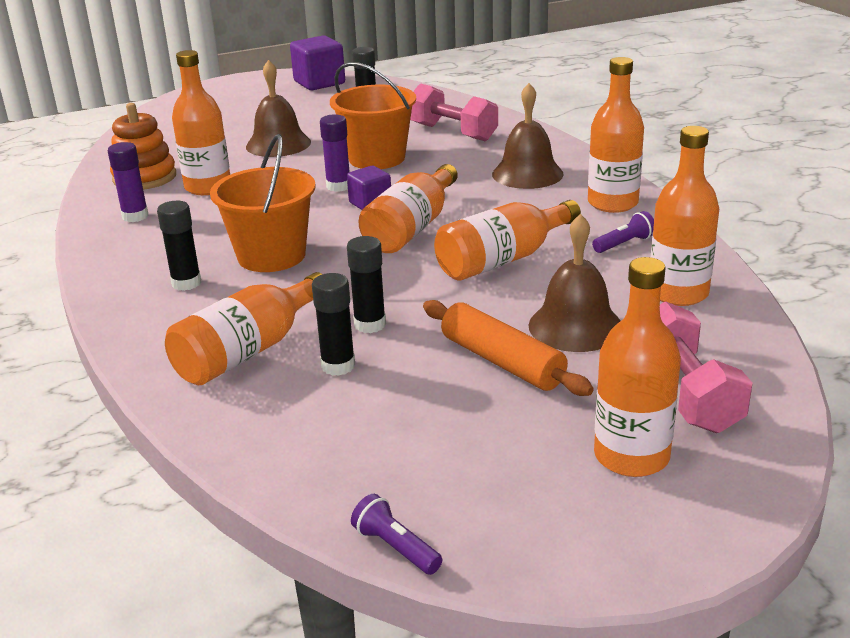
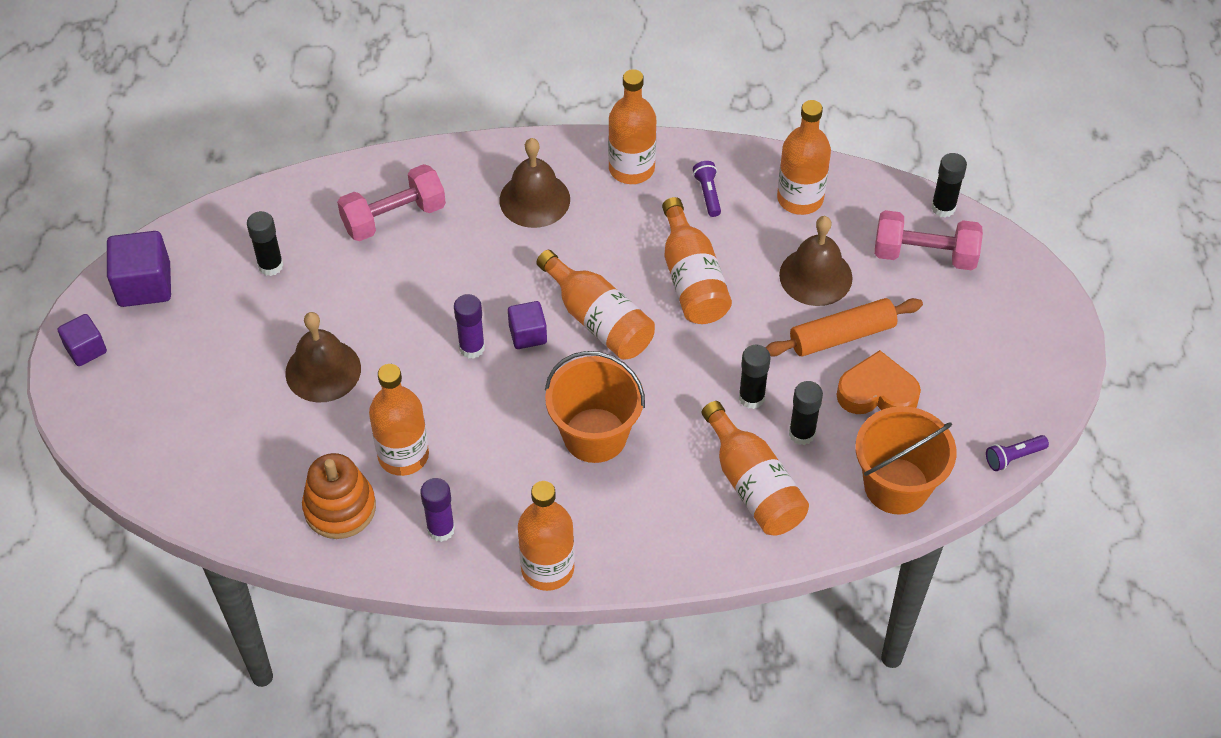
camera: 70 degrees left, 25 degrees up
black glue stick [157,201,201,291] -> black glue stick moved to [931,153,967,218]
orange bucket [330,62,416,169] -> orange bucket moved to [855,406,956,515]
orange bottle [594,257,681,477] -> orange bottle moved to [518,481,575,591]
none -> purple cube [58,314,107,366]
none -> orange heart [836,350,921,414]

